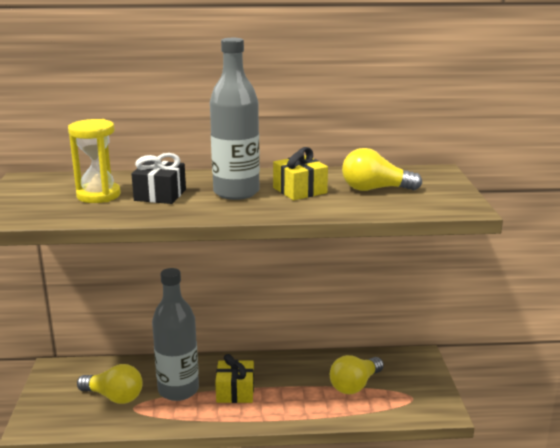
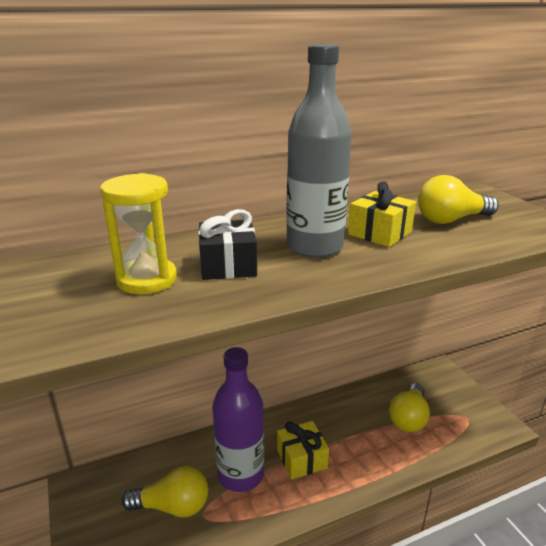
camera: 20 degrees left, 5 degrees up
grey bottle [152,268,199,401] -> purple bottle [212,347,264,492]

